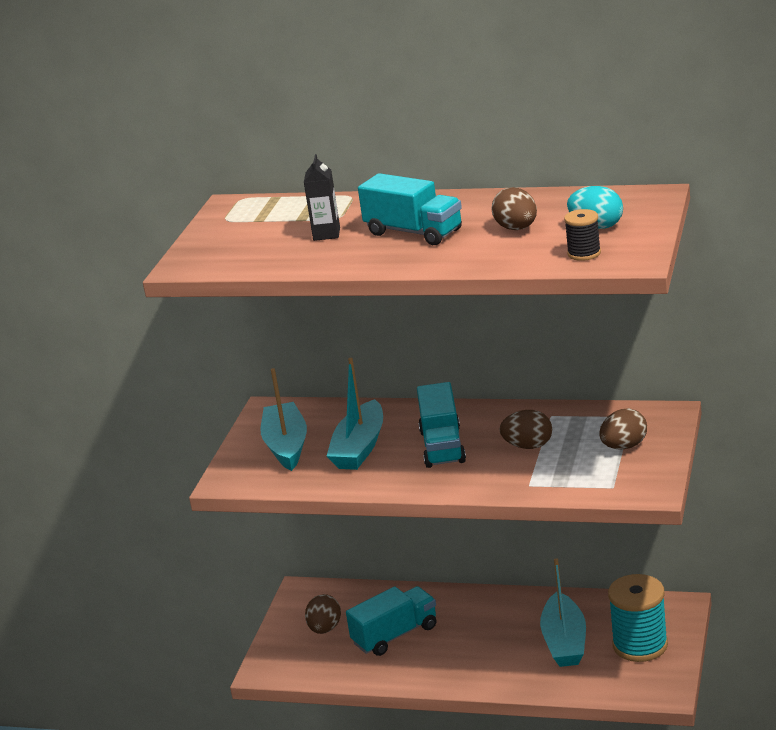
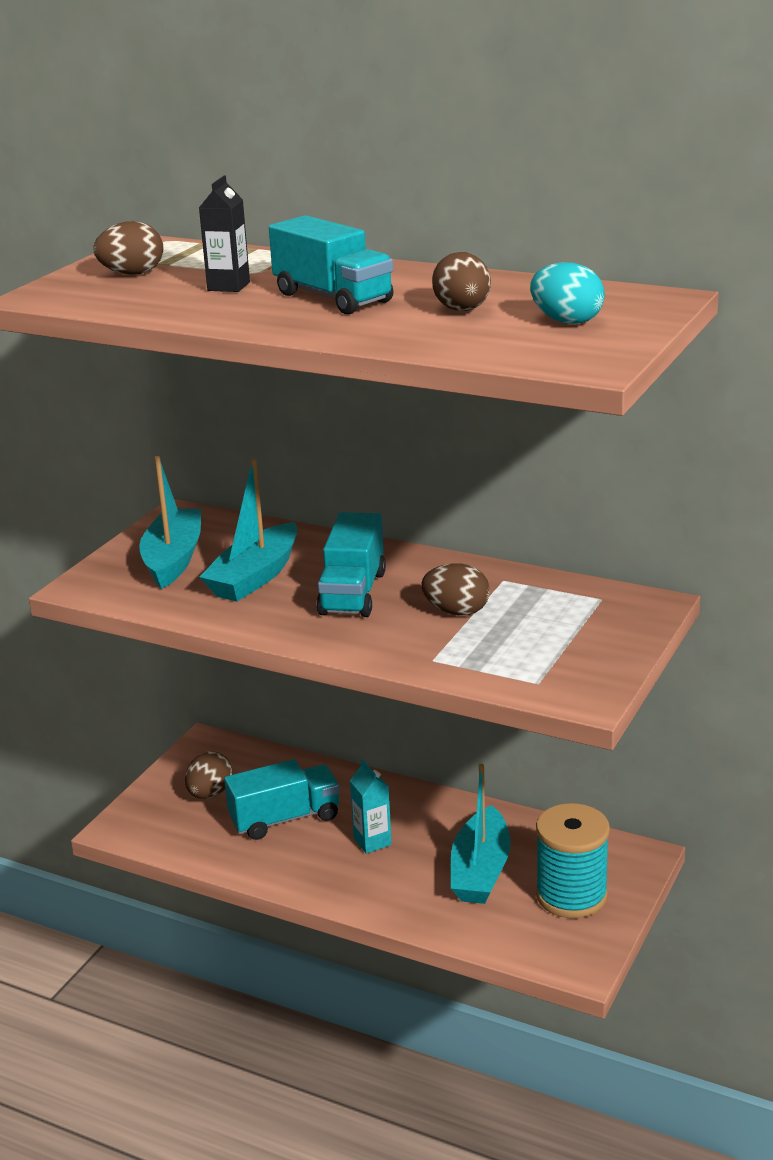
camera: 10 degrees right, 0 degrees up
black spool [564,209,601,261] -> none
brown egg [599,408,647,449] -> brown egg moved to [93,221,163,275]
none -> turquoise carton [350,759,392,854]

